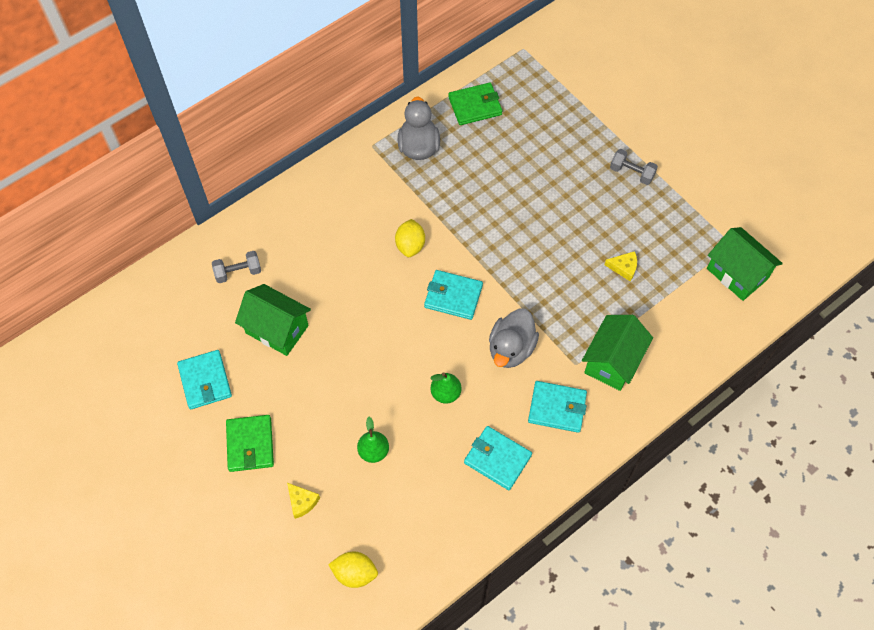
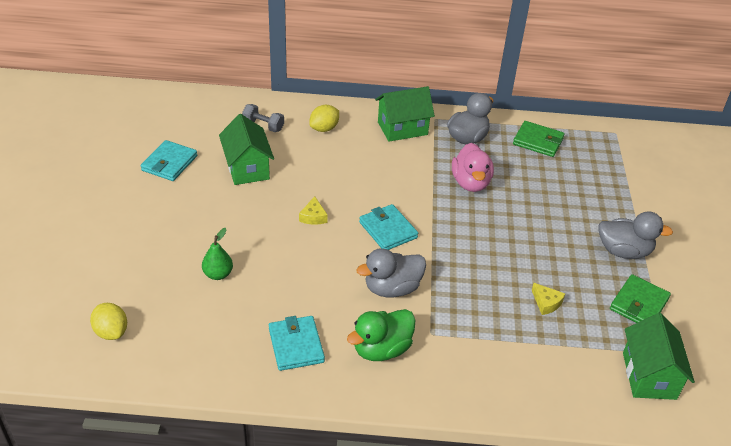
camera: 40 degrees right, 20 degrees down
green wallet [226,415,274,472] -> green wallet moved to [610,274,671,323]
yellow cheese [287,483,320,519] -> yellow cheese moved to [299,196,328,225]
yellow lemon [395,219,425,257] -> yellow lemon moved to [309,105,339,132]
green pear [430,372,462,404] -> none
turquoise wallet [528,381,587,433] -> green duck [347,309,415,361]
green house [582,315,653,391] -> green house moved to [375,86,435,142]
grey dumbbell [610,149,658,185] -> grey duck [598,212,673,259]
none -> pink duck [452,143,494,192]

